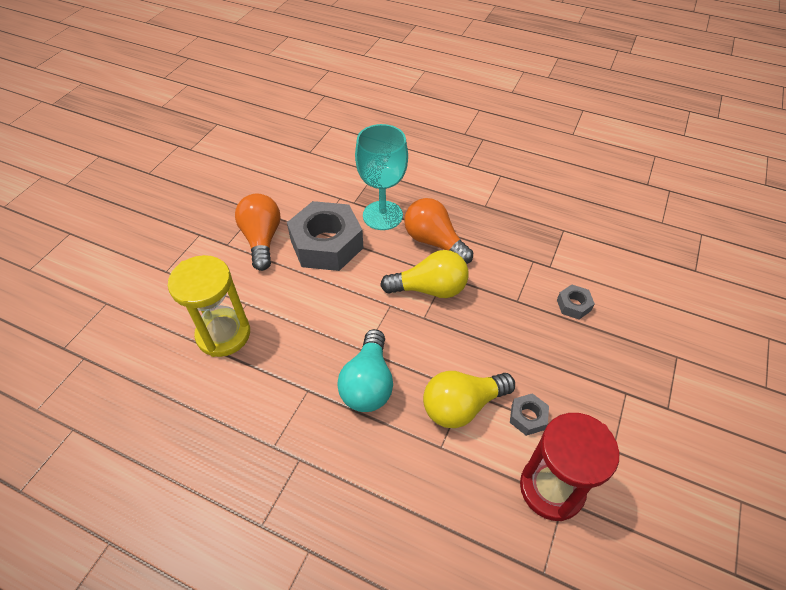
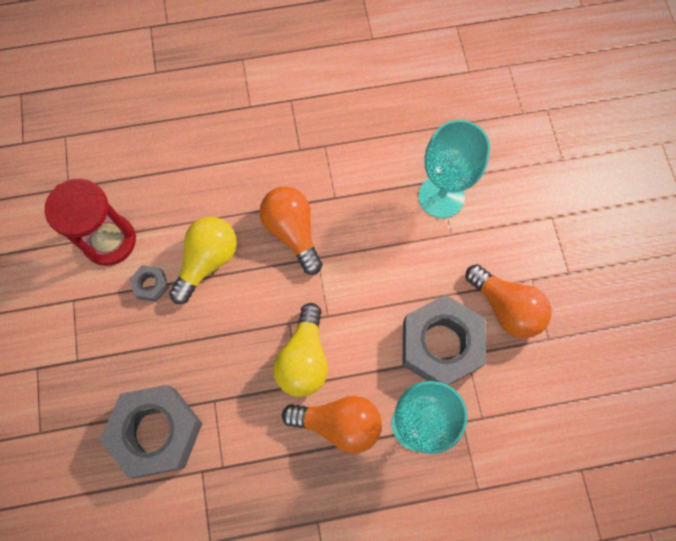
camera: 145 degrees right, 20 degrees up
yellow hourglass [168,255,250,357] -> turquoise goblet [418,120,490,218]
turquoise light bulb [337,329,393,412] -> orange light bulb [259,187,323,275]
yellow light bulb [380,250,469,298] -> yellow light bulb turned 45 degrees counterclockwise [273,303,328,397]
grey nut [557,285,595,319] -> grey nut [100,385,202,478], size x2.34

